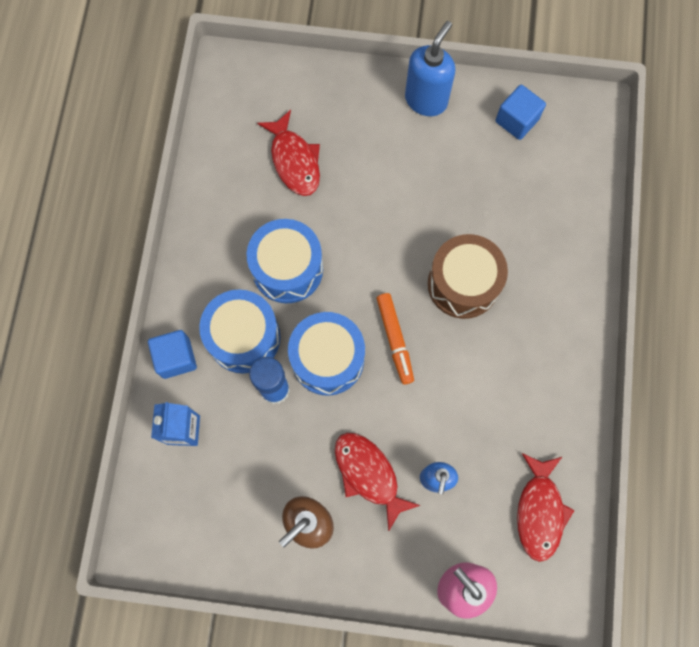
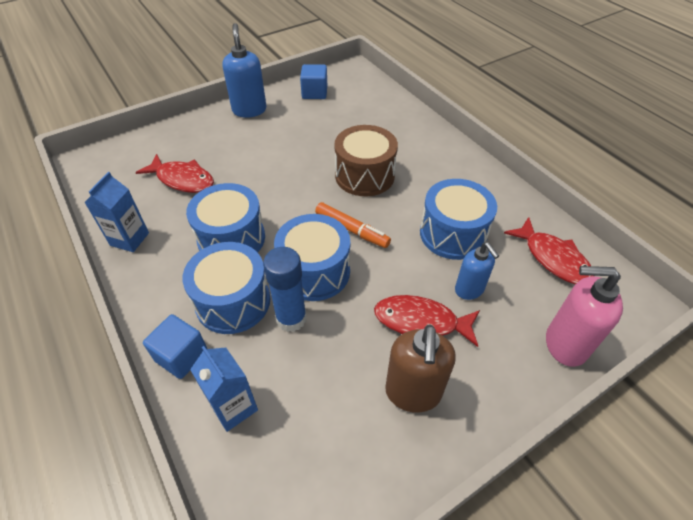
camera: 40 degrees left, 25 degrees down
none -> blue carton [84,172,149,252]
none -> blue drum [420,179,497,260]

